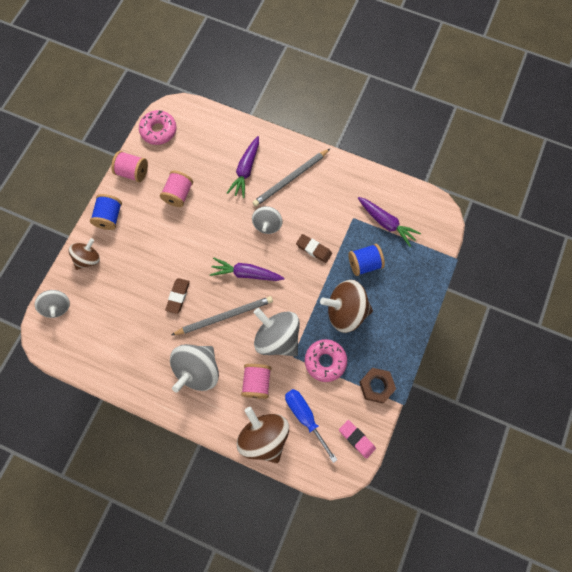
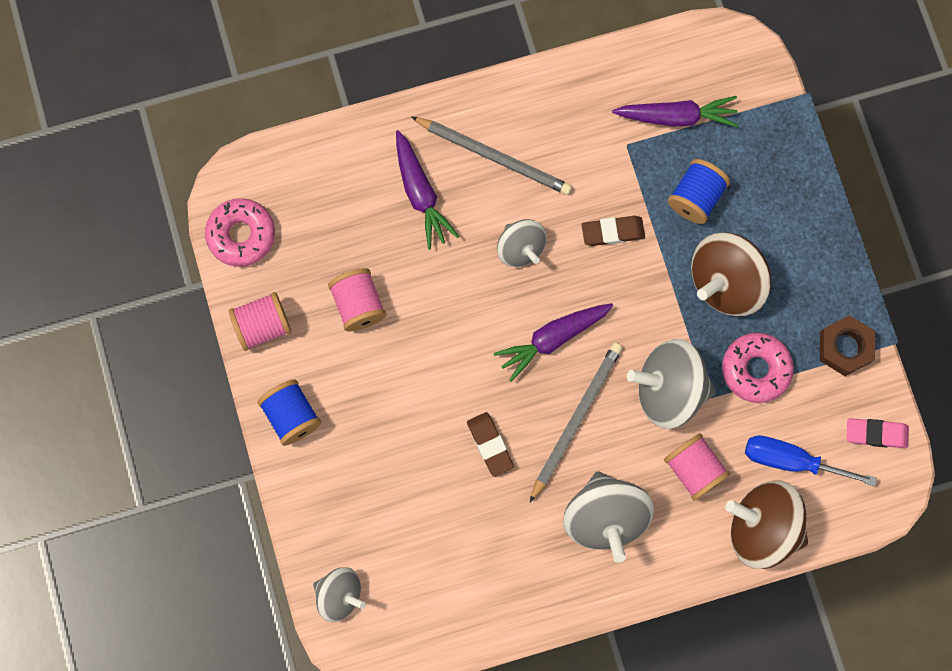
camera: 40 degrees left, 5 degrees up
brown spinning top [69,238,100,270] -> none
grey pencil [252,149,330,207] -> grey pencil turned 75 degrees counterclockwise [411,117,572,195]

